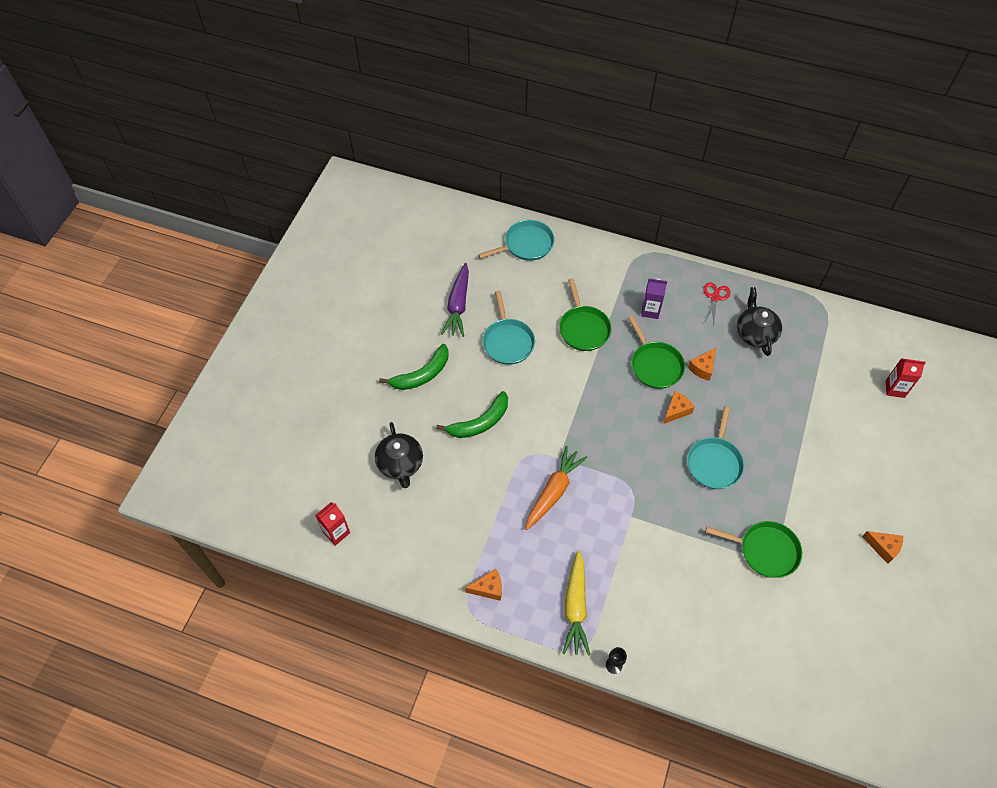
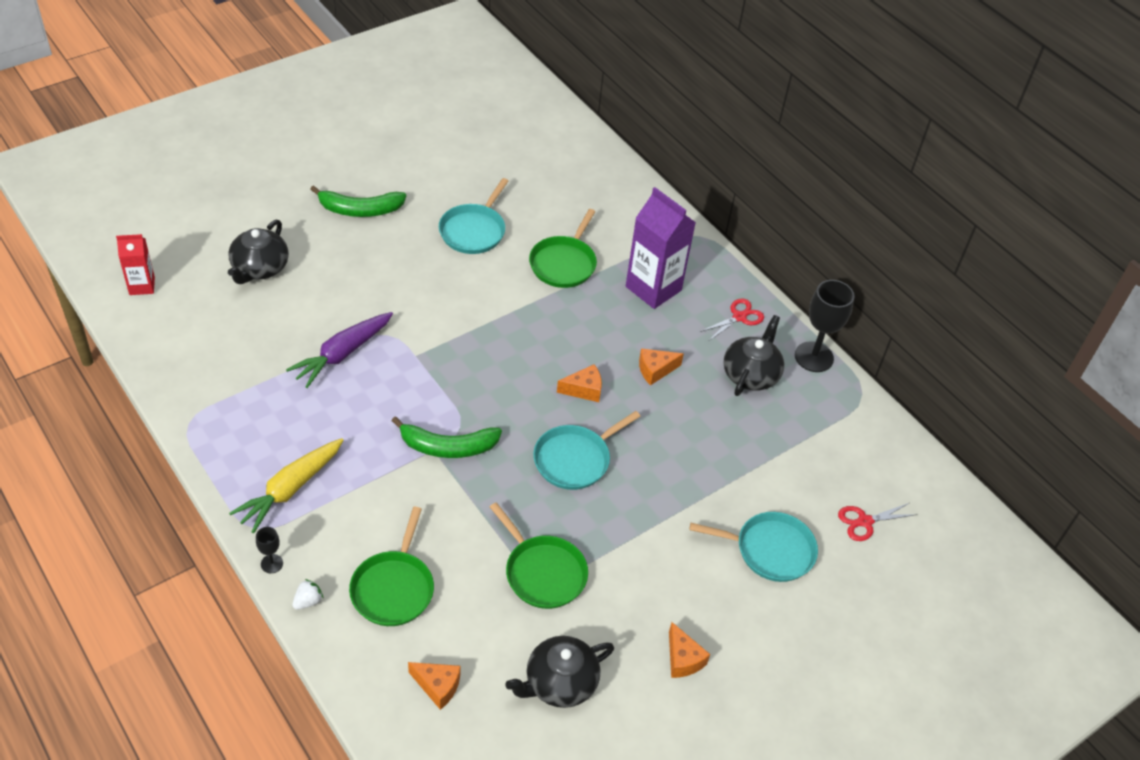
camera: 30 degrees right, 10 degrees down
green banana [436,391,508,438] -> green banana moved to [391,416,502,458]
purple carrot [441,263,469,337] -> purple carrot moved to [286,312,393,388]
orange cheese [465,569,502,601] -> orange cheese moved to [408,662,461,710]
turquoise pan [478,220,555,261] -> turquoise pan moved to [689,512,818,582]
orange carrot [525,446,588,530] -> none
green pan [628,316,685,389] -> green pan moved to [349,507,434,626]
purple carton [641,278,667,319] -> purple carton [626,187,696,309], size x1.79
red carton [886,358,926,398] -> red scissors [838,503,917,541]
none -> white strawberry [292,579,324,610]
none -> black teapot [505,636,614,708]
none -> black goblet [795,280,854,372]

